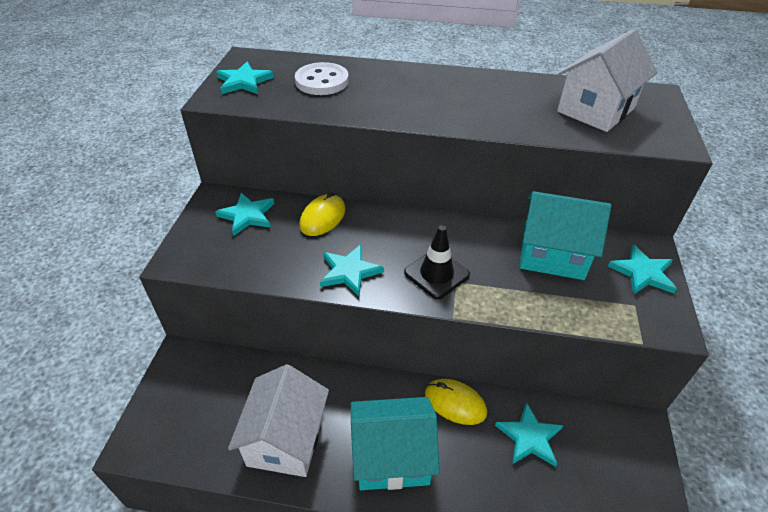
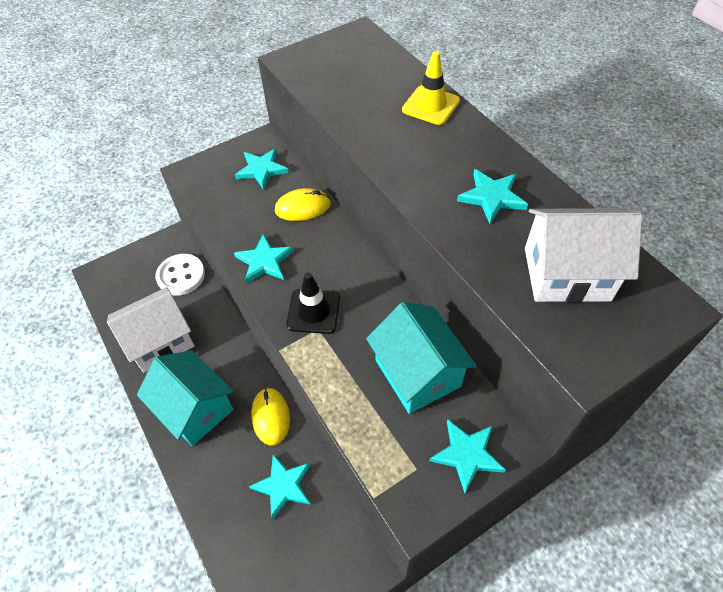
camera: 50 degrees right, 10 degrees up
turquoise star [216,62,274,94] -> turquoise star moved to [457,169,528,224]
white button [295,62,349,95] -> white button moved to [156,254,205,296]
none -> yellow traffic cone [402,51,460,125]

